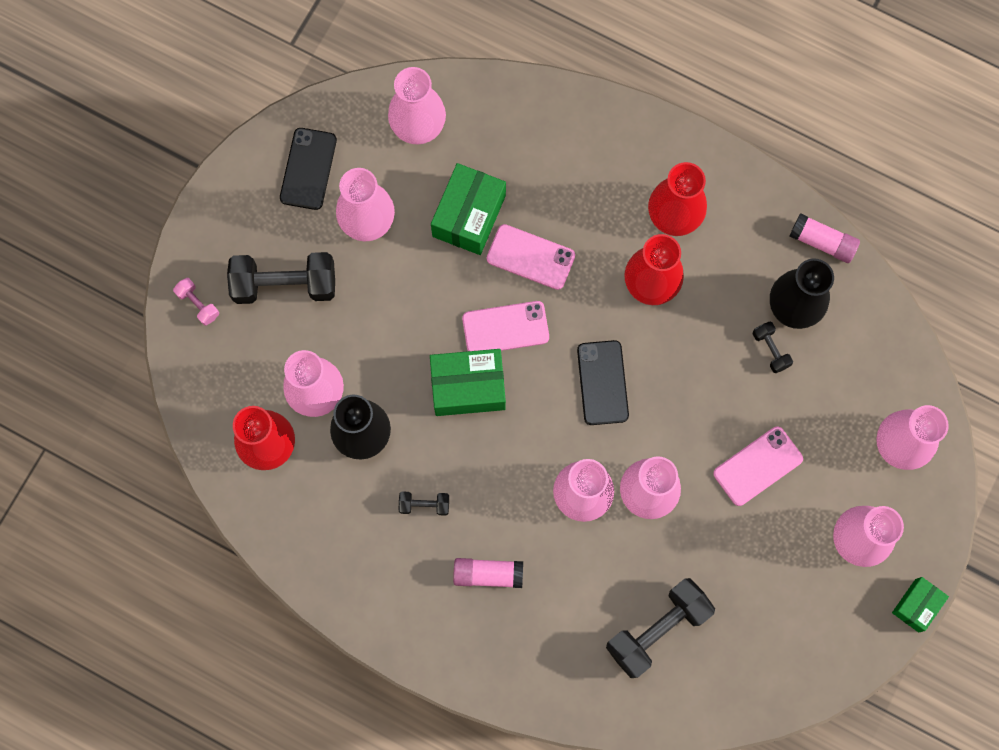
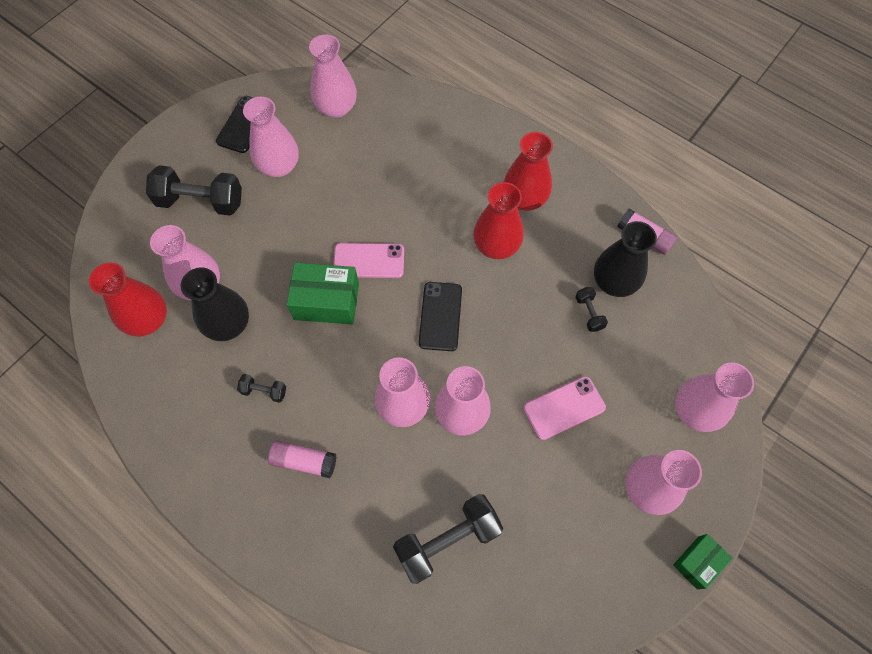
camera: 10 degrees right, 10 degrees down
pink dumbbell [173,278,219,326] -> none
green box [431,163,506,255] -> none
pink phone [487,224,575,290] -> none

